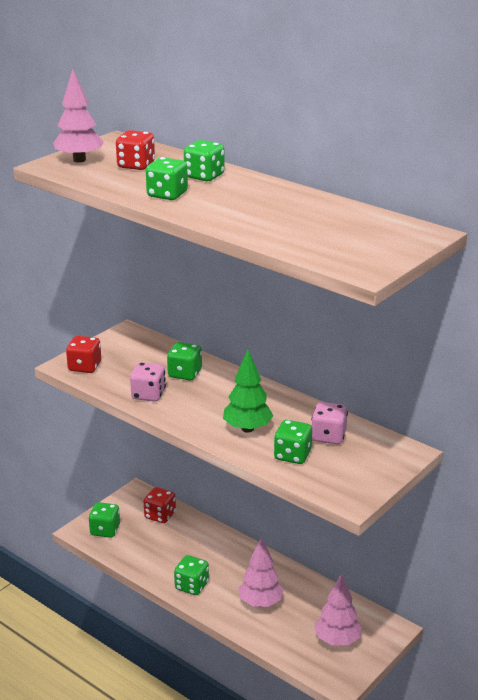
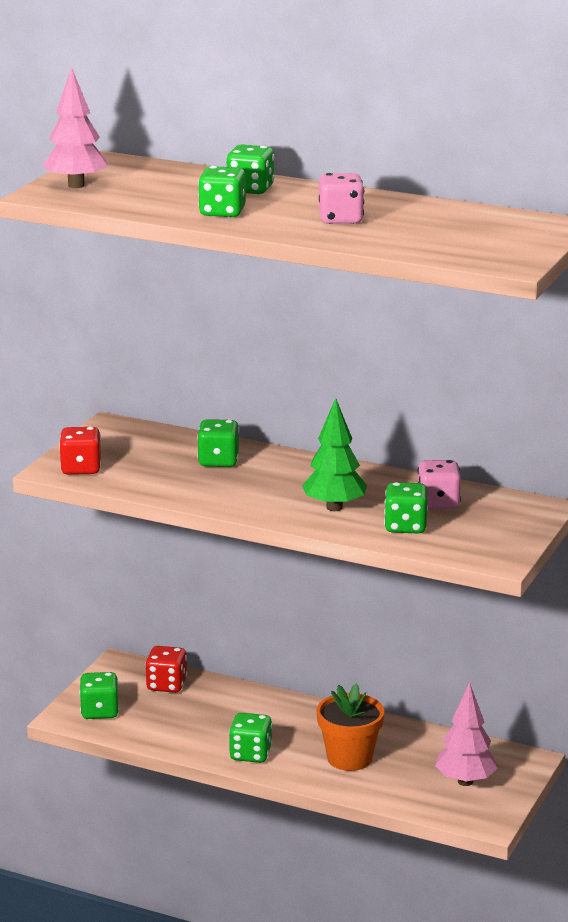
camera: 15 degrees left, 5 degrees down
red dice [116,130,155,170] -> none
pink dice [130,362,166,402] -> pink dice moved to [319,173,364,224]
pink tree [238,537,284,607] -> orange flower pot [317,683,384,771]

